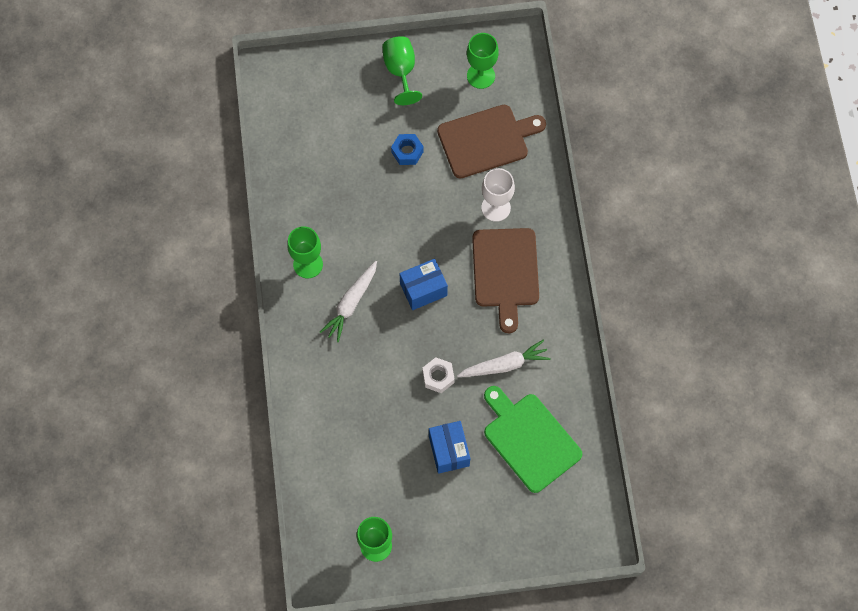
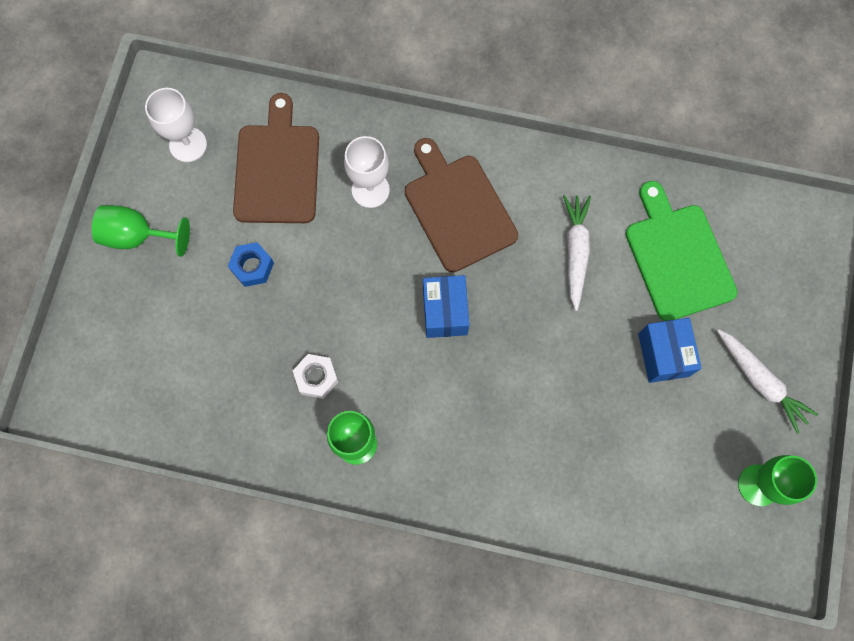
camera: 70 degrees left, 5 degrees up
white carrot [320,261,377,342] -> white carrot moved to [717,329,818,434]
white nut [422,357,455,393] -> white nut moved to [293,354,338,399]
blue box [429,421,470,474] -> blue box turned 75 degrees clockwise [638,318,702,383]
green goblet [467,33,499,89] -> white goblet [145,88,207,162]
brown cutting board [472,228,539,333] -> brown cutting board turned 135 degrees counterclockwise [405,138,518,273]
green cutting board [484,386,582,493] -> green cutting board turned 90 degrees clockwise [625,181,738,321]

